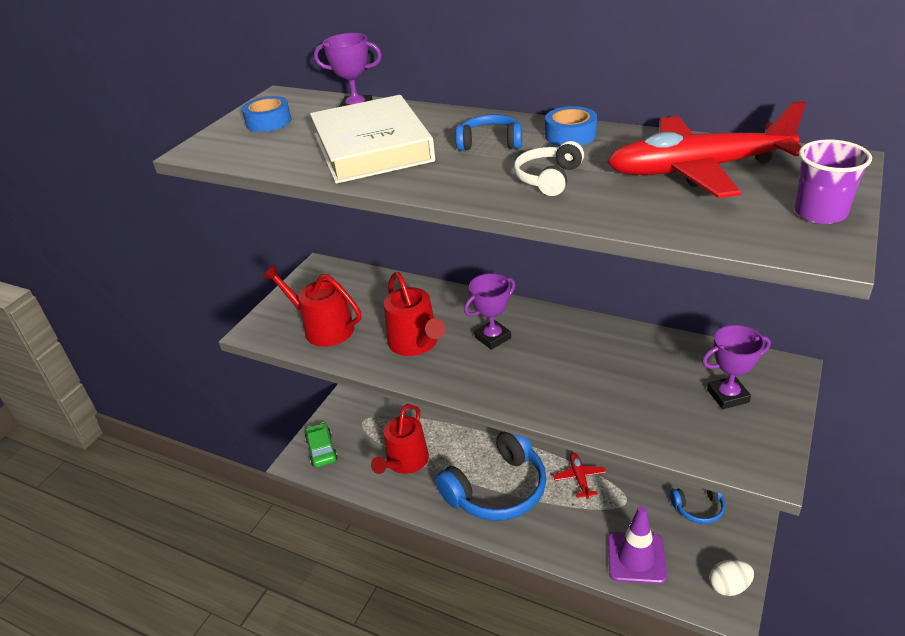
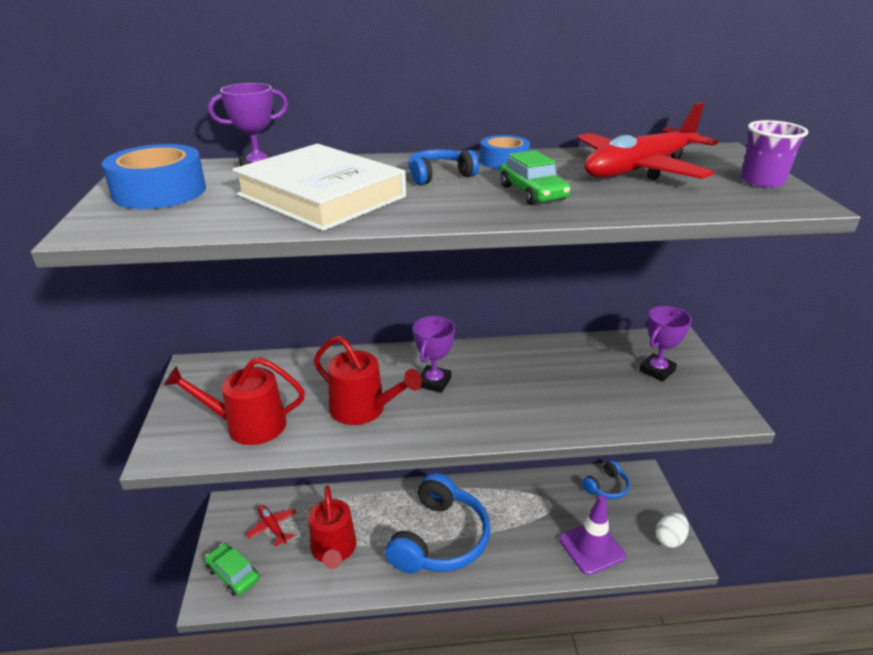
camera: 35 degrees left, 5 degrees down
blue tape [242,96,291,132] -> blue tape [102,144,206,209], size x1.62
white headphones [514,141,584,196] -> green car [500,150,571,205]
red plane [553,453,606,499] -> red plane moved to [246,505,297,547]

